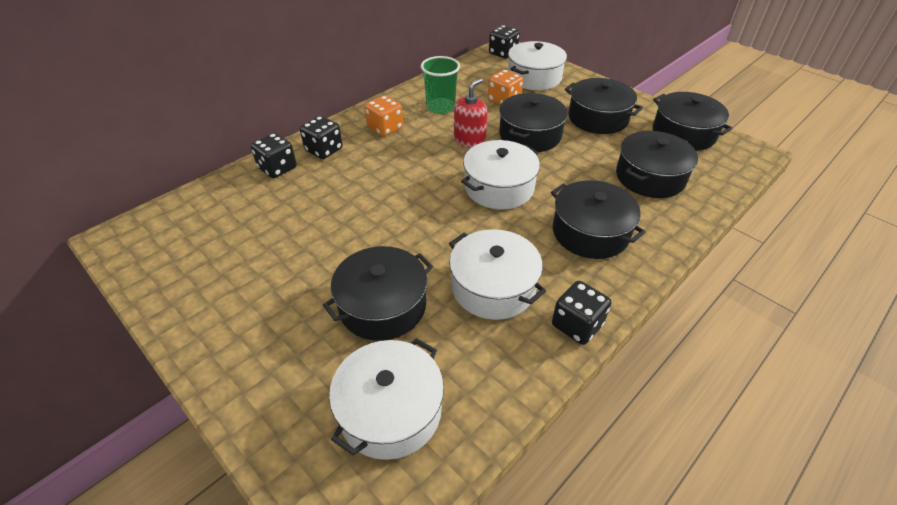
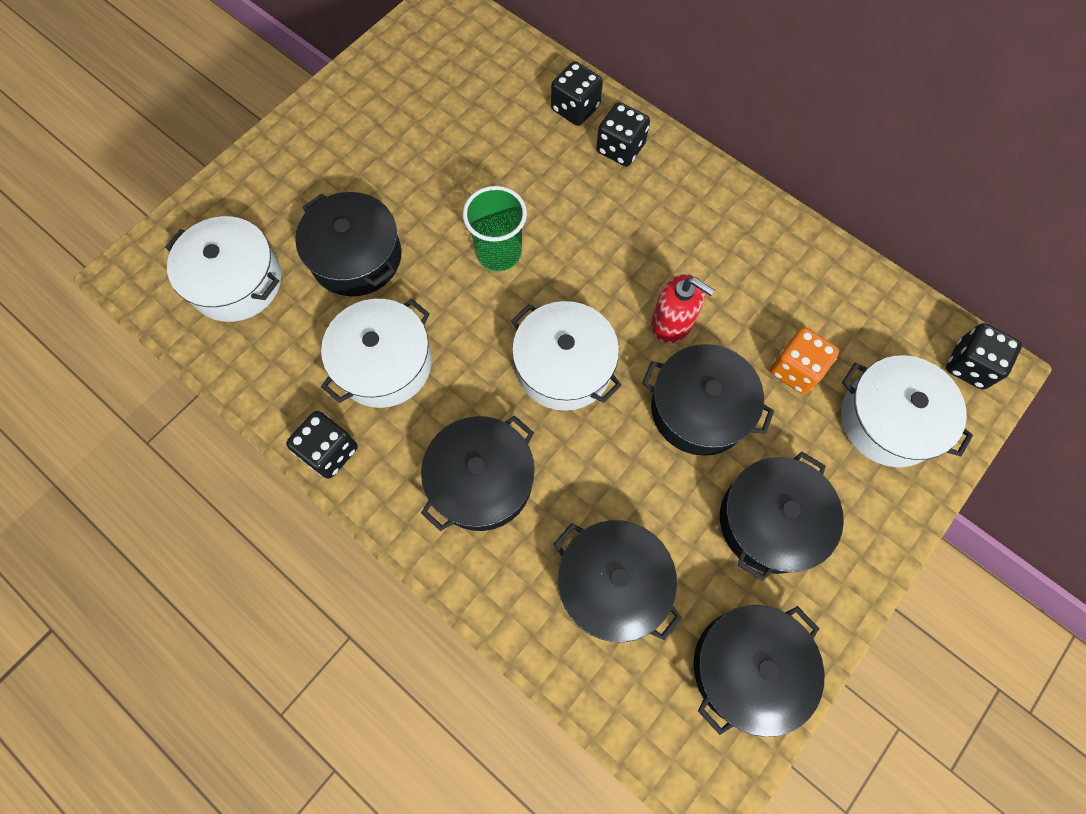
camera: 85 degrees right, 25 degrees up
orange dice [365,95,403,137] -> none
green cup [421,56,460,114] -> green cup moved to [463,186,527,271]

